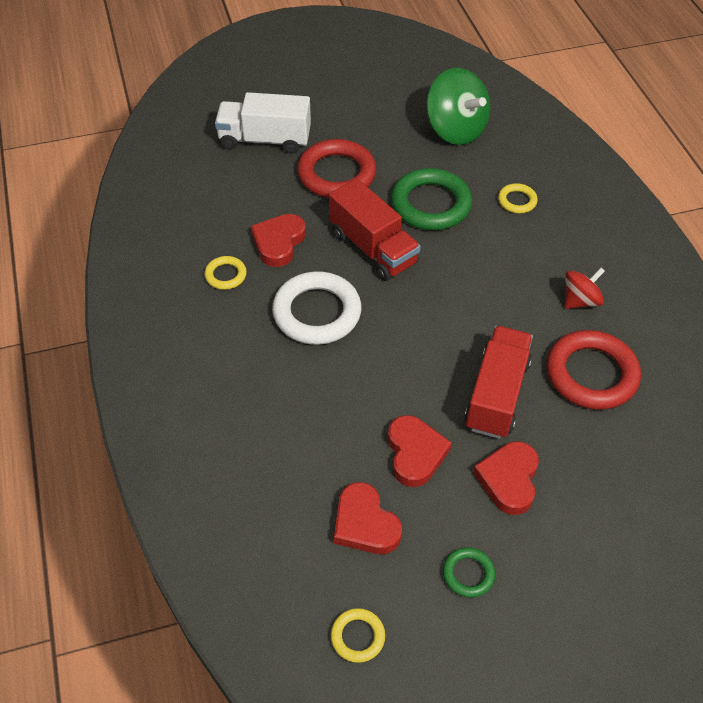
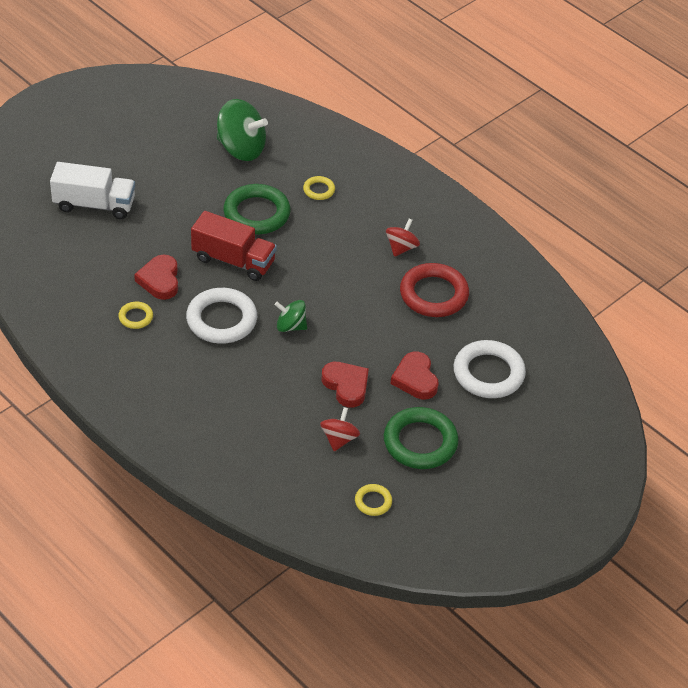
camera: 30 degrees left, 5 degrees down
white truck [215,92,311,154] -> white truck turned 150 degrees counterclockwise [50,162,135,219]
red ring [297,139,376,198] -> none
red heart [334,482,402,554] -> red spinning top [320,407,360,451]
green ring [443,547,495,598] -> green ring [384,407,459,469], size x2.05
red truck [465,326,533,439] -> none
none -> green spinning top [275,300,307,332]
none -> white ring [453,340,526,398]

